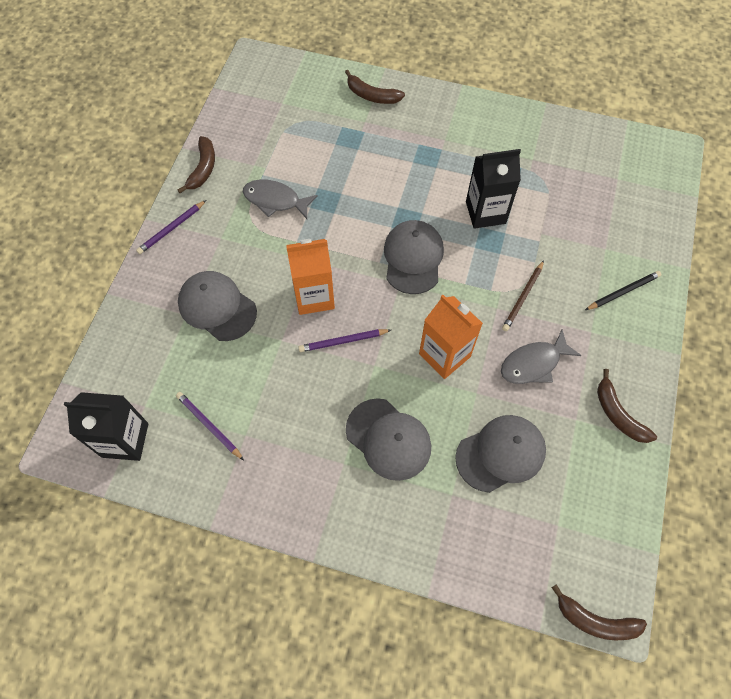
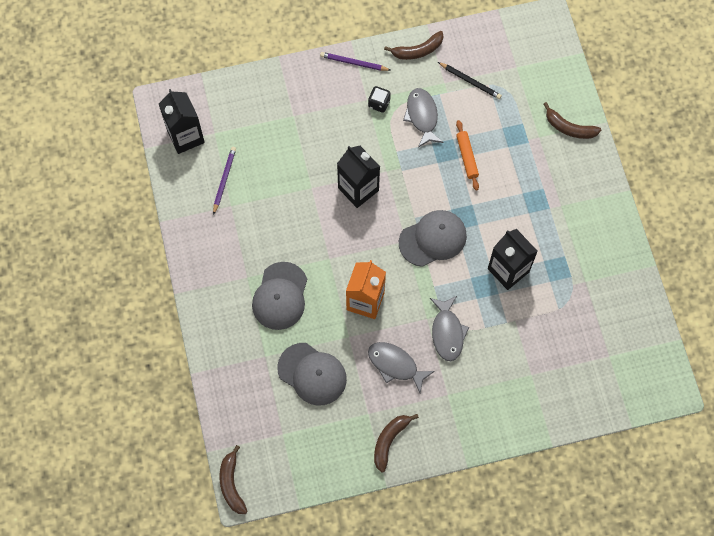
camera: 60 degrees right, 5 degrees up
grey cap [178,271,257,341] -> none
orange carton [286,239,335,315] -> black carton [337,146,380,208]
purple pencil [298,329,391,352] -> none
brown banana [345,70,405,104] -> brown banana turned 60 degrees counterclockwise [544,102,601,139]
brown pencil [502,260,544,331] -> grey fish [430,296,469,361]
black pencil [585,271,662,310] -> black pencil moved to [438,62,502,99]
none -> black dice [368,86,391,113]
none -> orange rolling pin [456,120,479,191]

